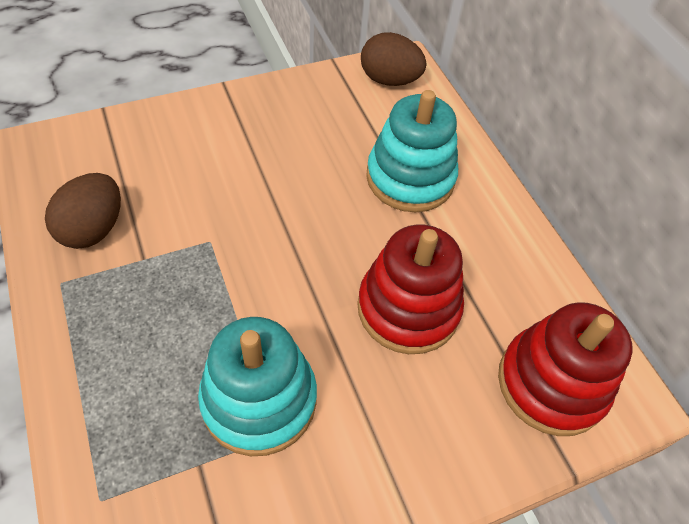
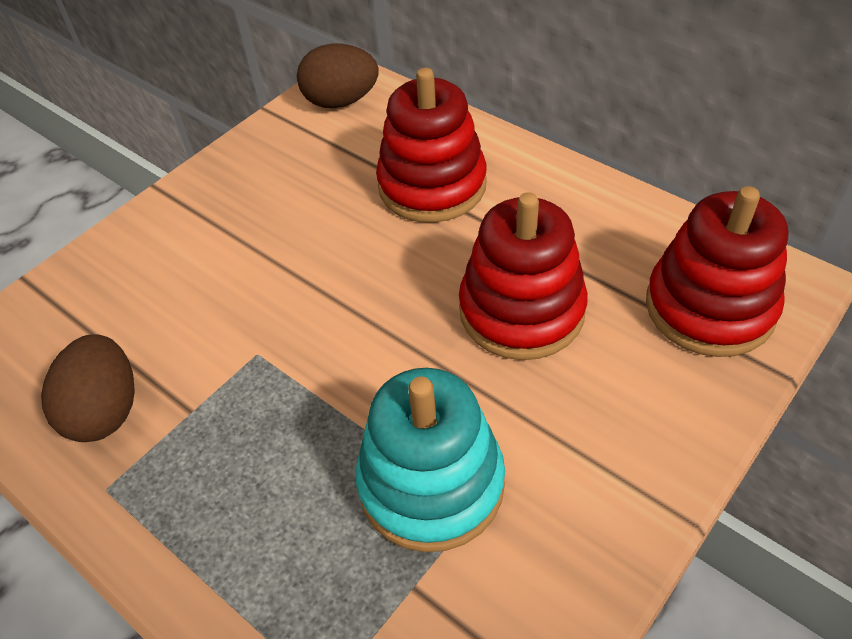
camera: 20 degrees left, 5 degrees down
turquoise stacking toy [366,90,458,212] -> red stacking toy [376,68,487,223]

